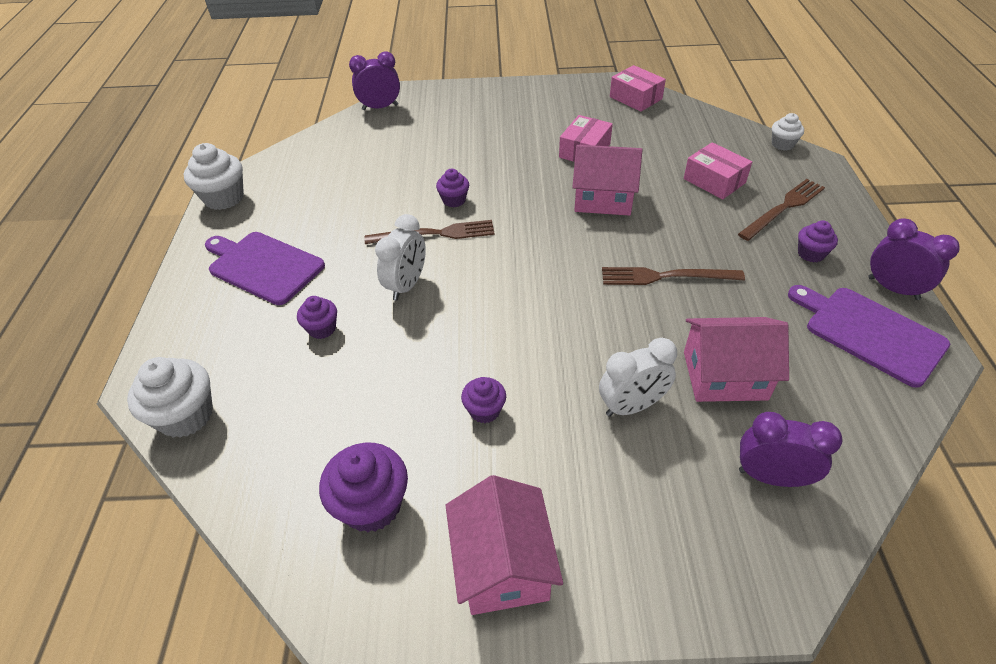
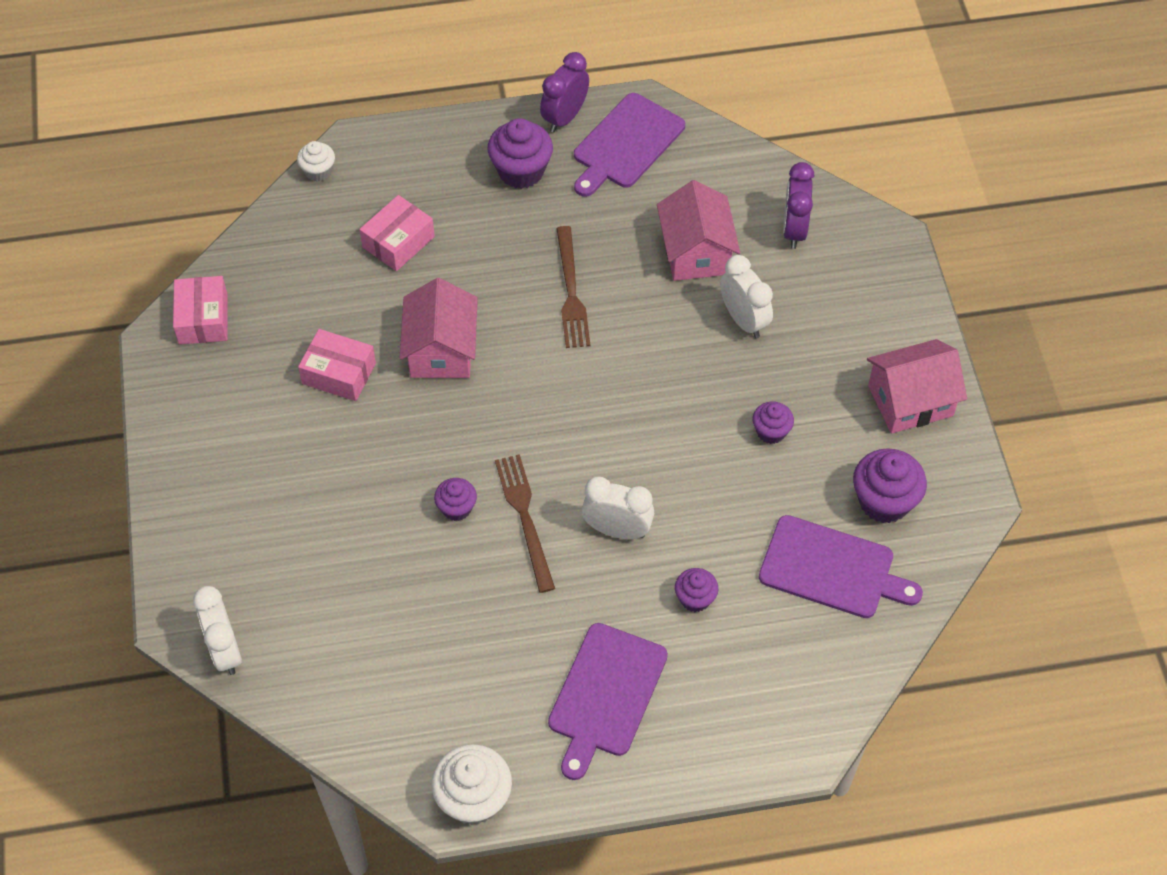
camera: 100 degrees left, 10 degrees up
white cupcake [127,357,213,438] -> none
purple clock [349,52,400,110] -> white clock [193,586,242,675]
pink box [610,65,666,112] -> pink box turned 45 degrees counterclockwise [173,276,228,345]
brown fork [738,179,825,241] -> none
purple cupcake [798,220,838,263] -> purple cupcake [487,118,553,189], size x1.72
none -> purple cutting board [759,515,923,618]

